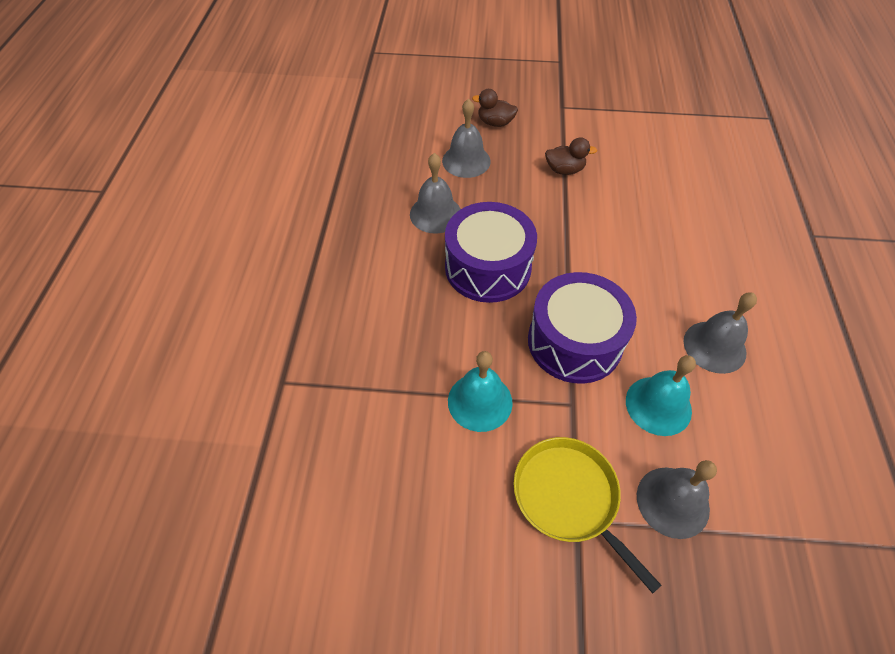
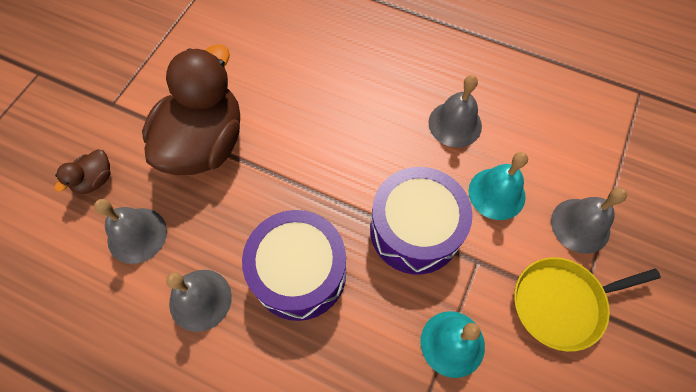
camera: 70 degrees left, 10 degrees up
brown duck [545,137,597,175] -> brown duck [142,44,240,175], size x2.38

